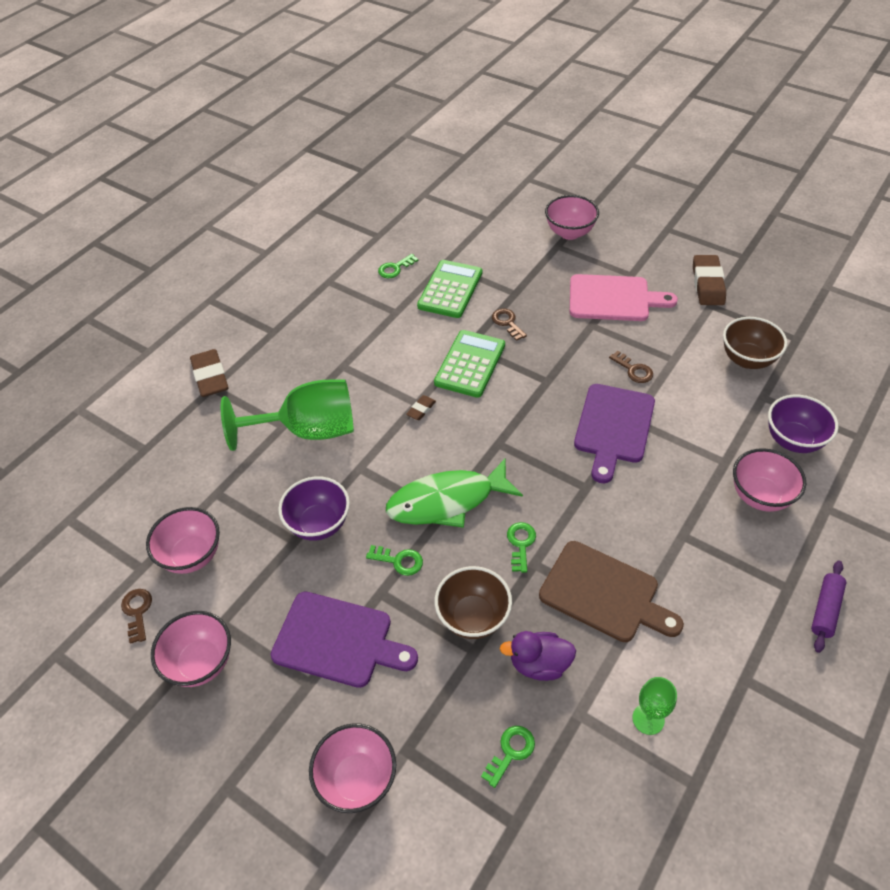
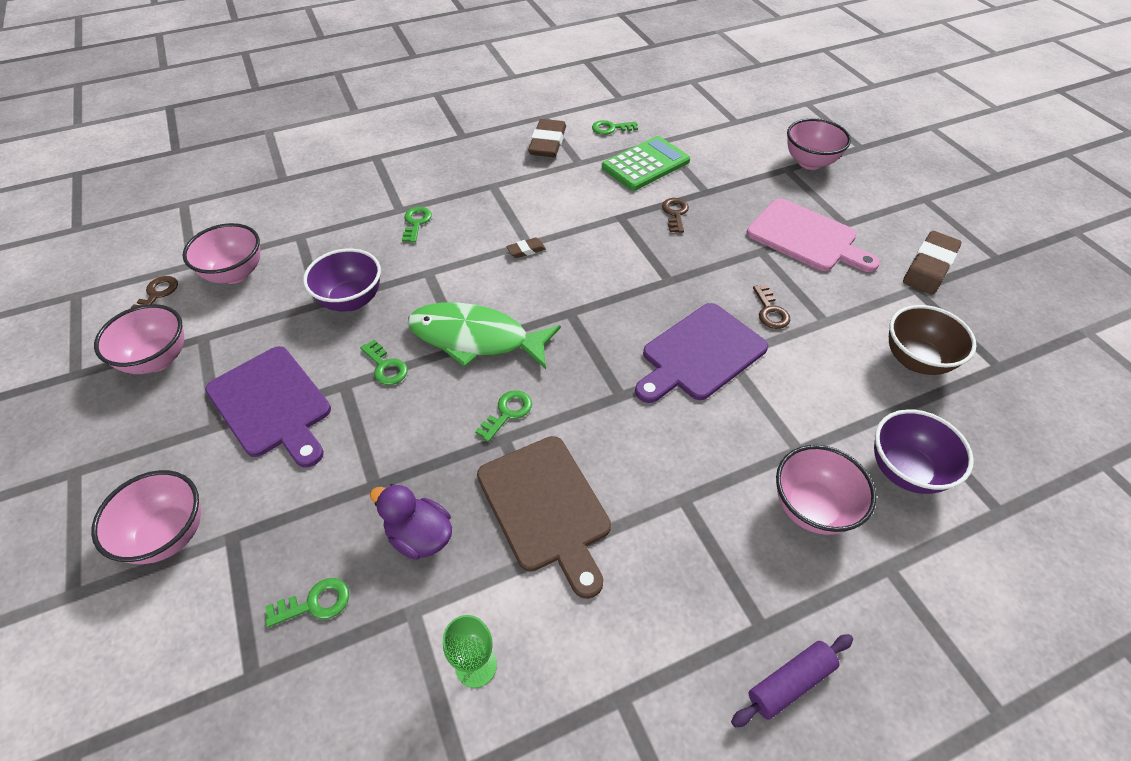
camera: 30 degrees right, 0 degrees up
brown eraser [190,349,229,397] -> brown eraser moved to [528,119,566,157]
green goblet [221,379,354,451] -> green key [402,207,432,243]
green calculator [434,330,505,398] -> none
brown bowl [435,566,512,639] -> none

